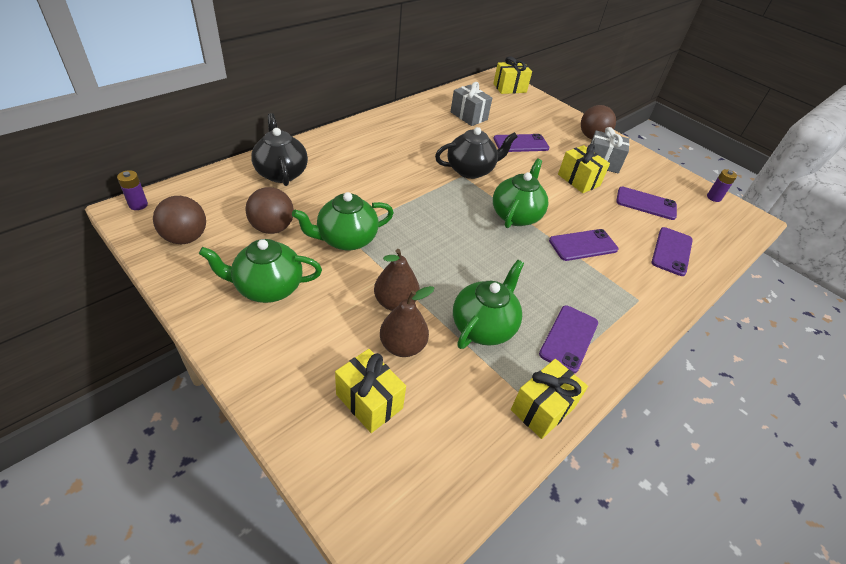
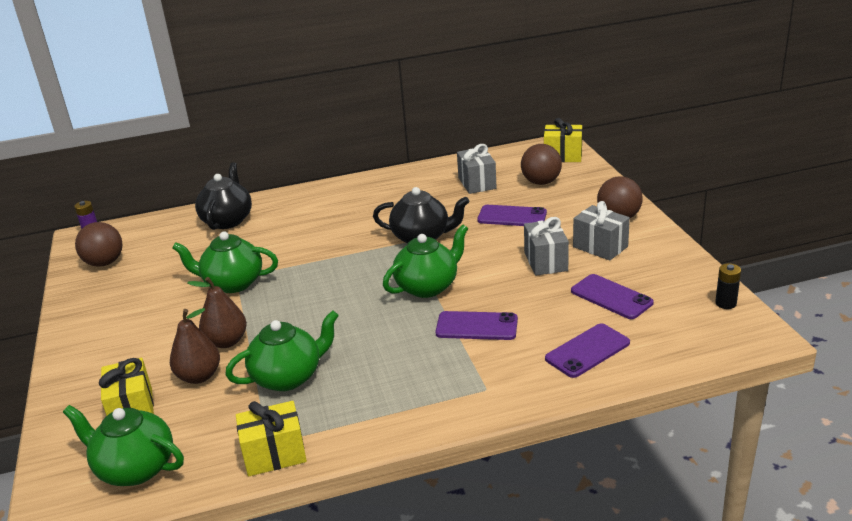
camera: 35 degrees right, 15 degrees down
green teapot [199,239,322,303] -> green teapot moved to [63,405,184,486]
brown ball [245,187,294,234] -> brown ball moved to [521,144,562,185]
purple phone [539,305,598,373] -> none
yellow gift [558,144,610,193] -> grey gift [524,217,569,276]
purple battery [707,169,737,202] -> black battery [715,263,741,309]

